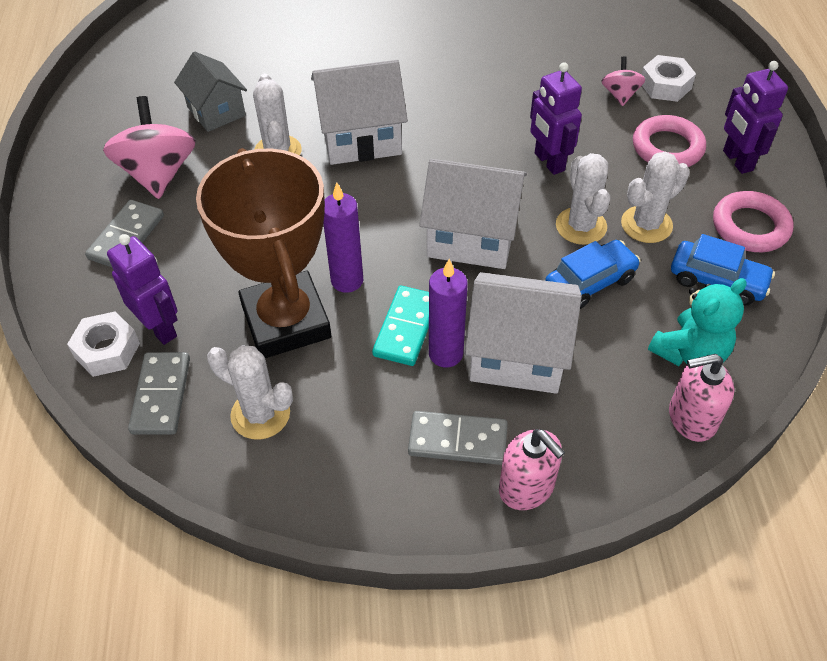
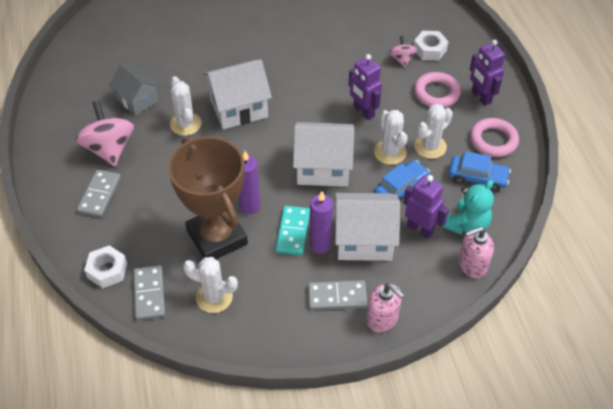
camera: 10 degrees left, 0 degrees up
purple robot [107,234,178,345] -> purple robot moved to [403,175,449,239]

